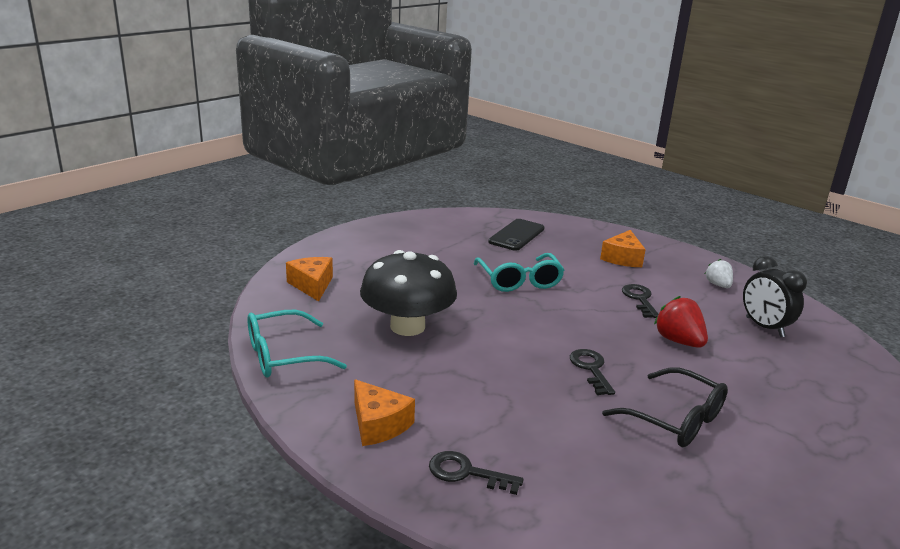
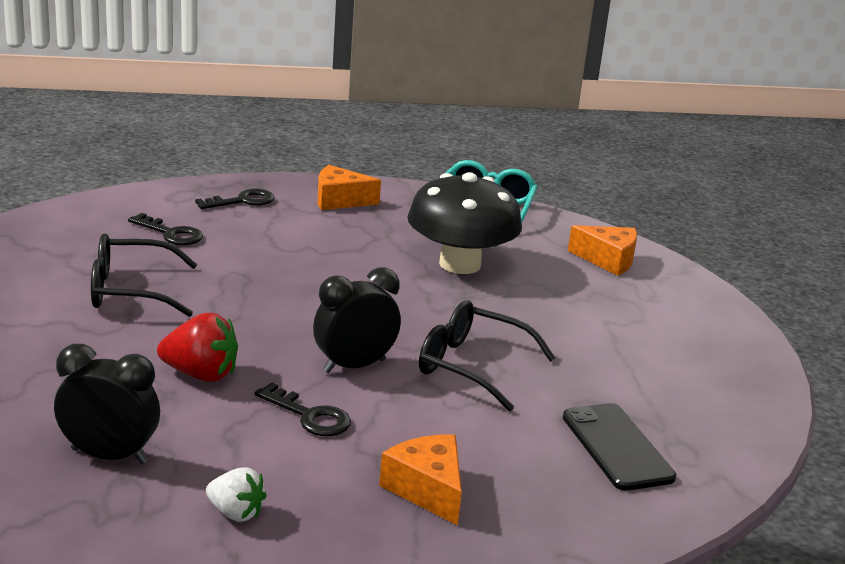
camera: 130 degrees right, 0 degrees up
turquoise glasses [474,253,564,292] -> black glasses [419,300,555,412]
black key [570,349,615,395] -> black key moved to [128,213,203,245]
none -> black clock [313,267,401,373]

